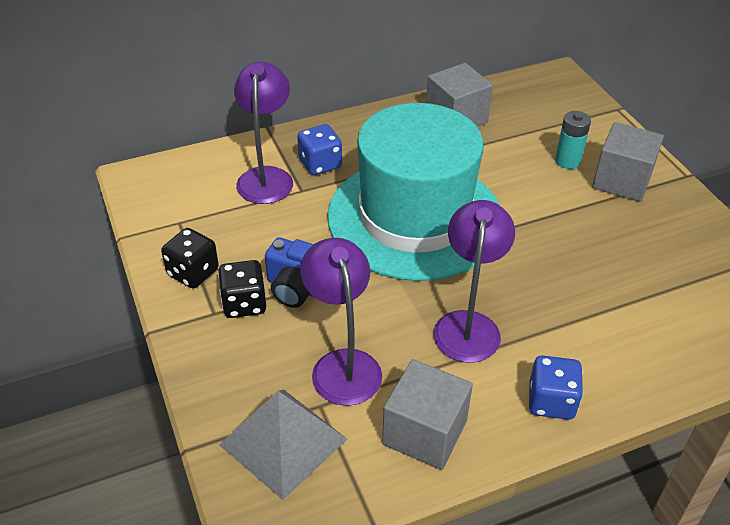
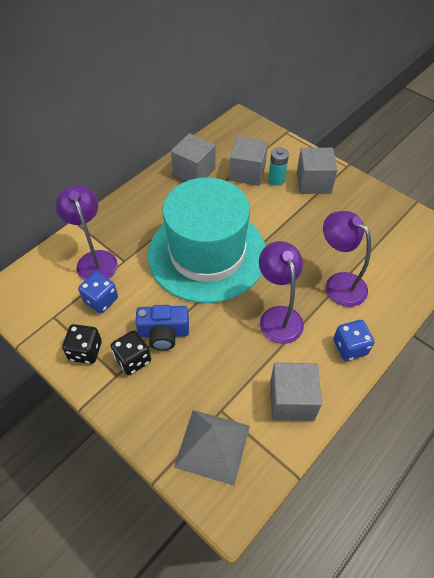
camera: 25 degrees left, 10 degrees up
blue dice [297,124,342,175] -> blue dice moved to [78,272,118,313]
purple lamp [300,238,382,406] -> purple lamp moved to [323,211,371,307]
none -> grey cube [229,136,268,186]

